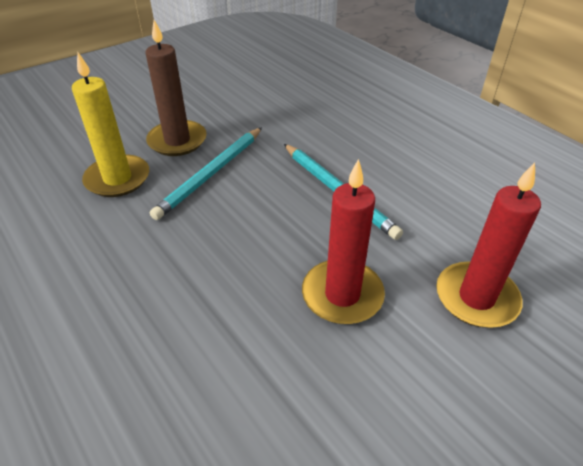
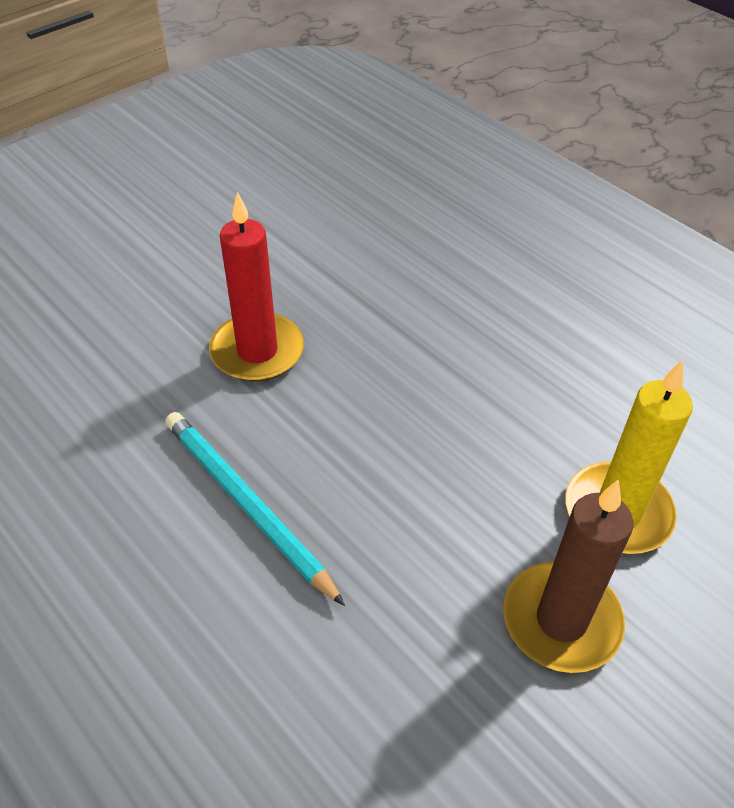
camera: 175 degrees right, 5 degrees up
turquoise pencil [150,127,262,220] -> none
red candle [436,162,541,328] -> none

